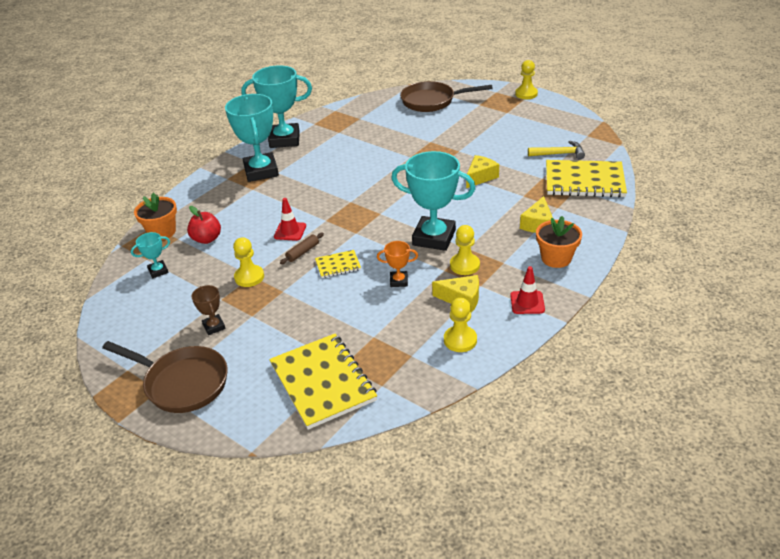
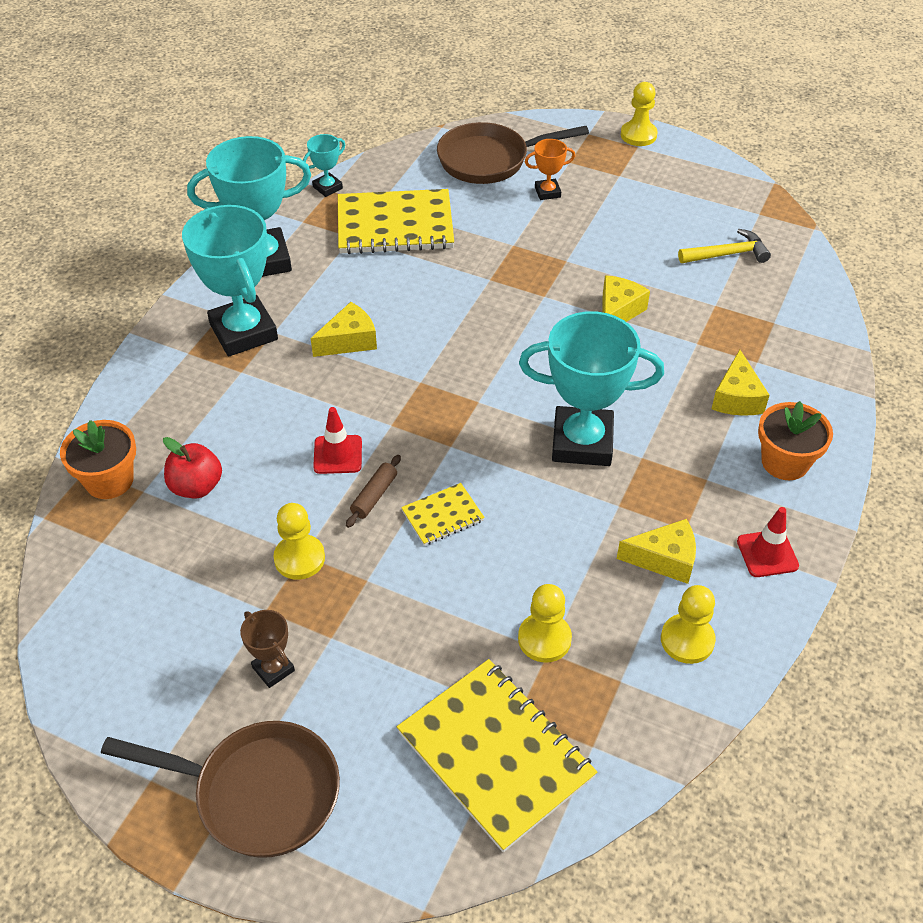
camera: 15 degrees left, 10 degrees up
turquoise trophy [131,232,170,278] -> turquoise trophy moved to [303,134,345,197]
orange trophy [377,241,418,287] -> orange trophy moved to [525,139,575,200]
yellow pawn [450,225,480,275] -> yellow pawn moved to [518,584,572,663]
yellow notebook [546,160,627,197] -> yellow notebook moved to [338,189,454,254]
none -> yellow cheese [311,302,377,357]

